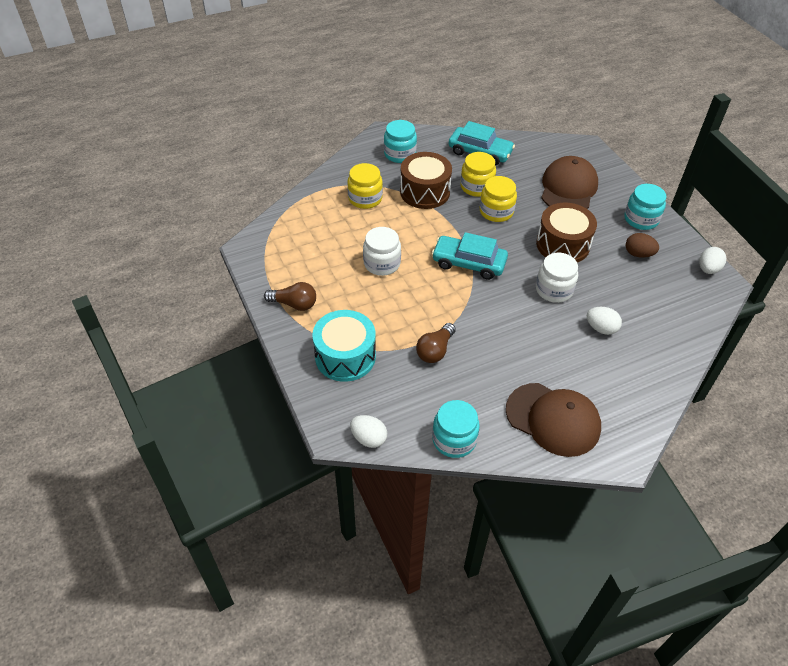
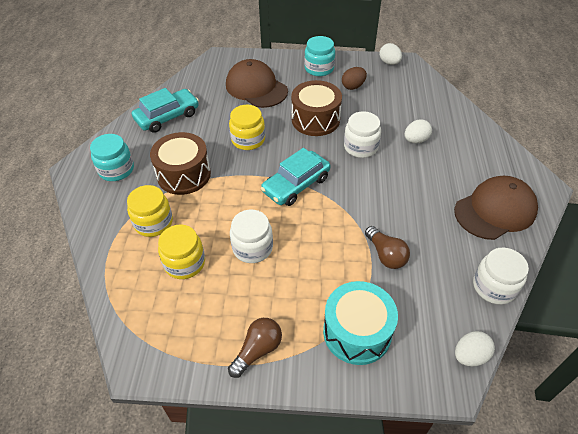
camera: 60 degrees left, 0 degrees up
turquoise jar [432,400,480,458] -> white jar [473,247,529,305]
yellow jar [460,152,496,197] -> yellow jar moved to [158,225,205,279]

